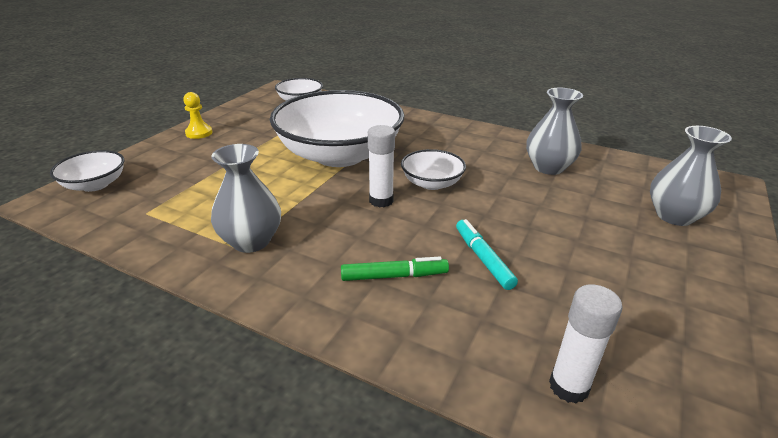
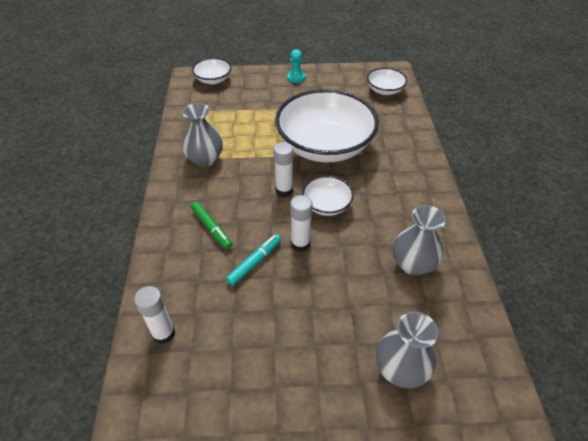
camera: 60 degrees right, 15 degrees up
yellow pawn [183,92,213,139] -> turquoise pawn [287,49,305,83]
none -> white glue stick [290,195,313,252]

